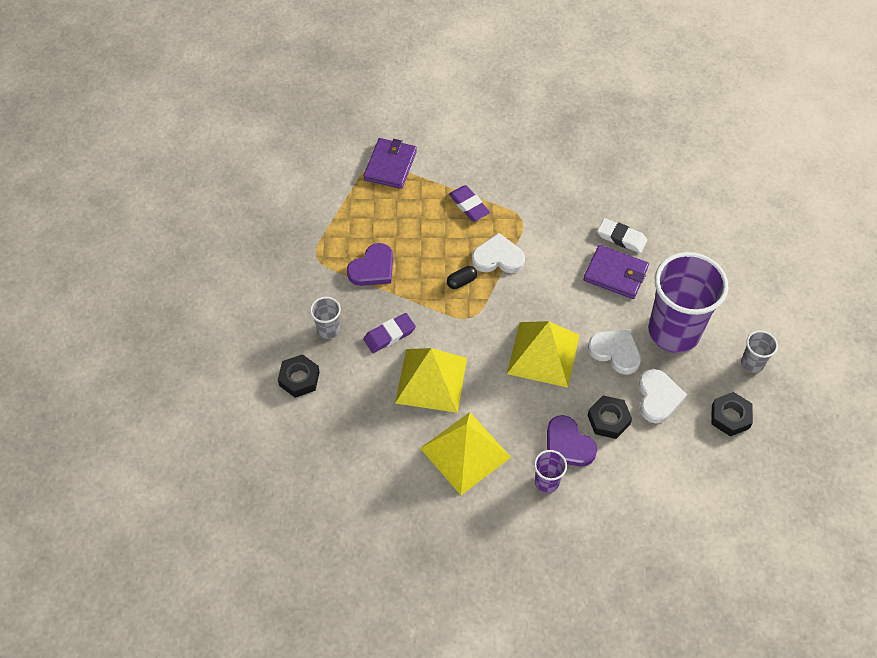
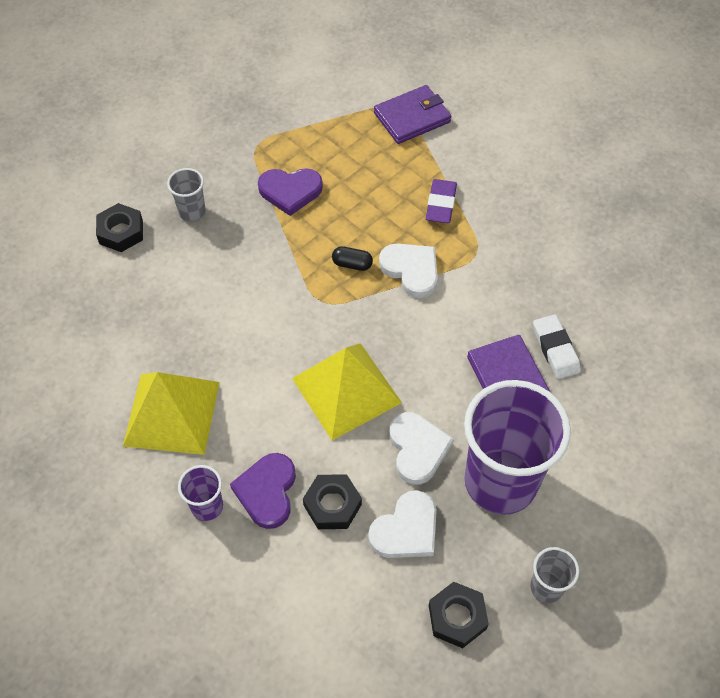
camera: 45 degrees right, 0 degrees up
purple eraser [363,313,416,353] -> none
yellow pyramid [395,348,467,413] -> none

